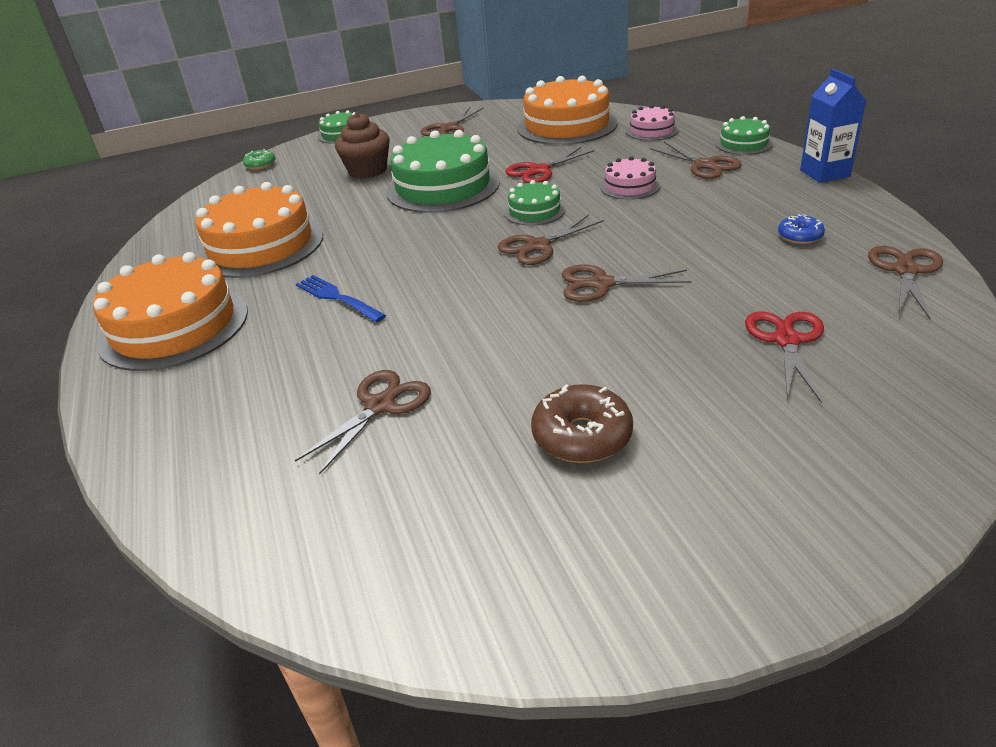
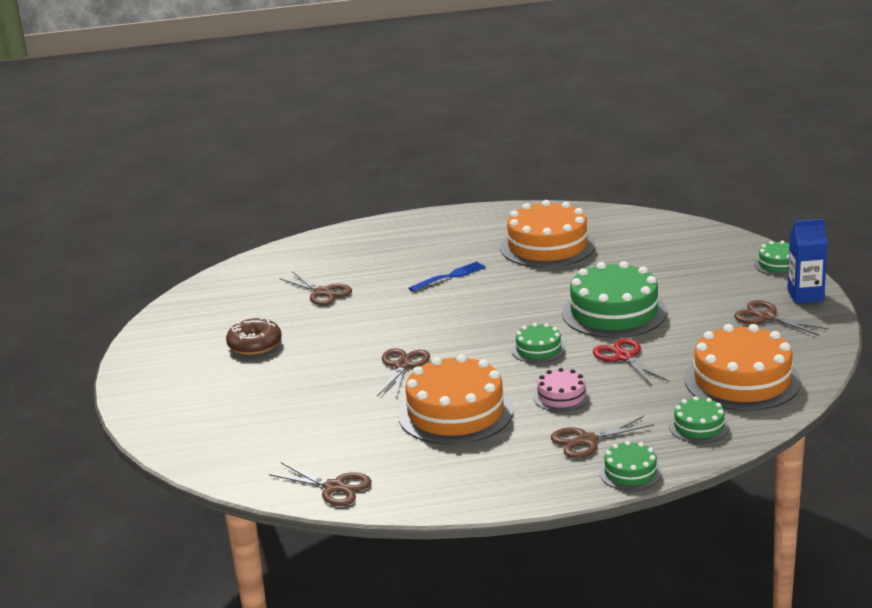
camera: 100 degrees right, 10 degrees down
orange cake [93,252,248,371] -> orange cake moved to [398,354,514,445]
green donut [243,149,276,170] -> none
brown cupcake [335,112,390,179] -> none
brown scissors [498,215,604,265] -> none
pink cake [626,105,679,141] -> green cake [669,396,729,443]
red scissors [745,312,824,403] -> none
blue donut [778,214,825,244] -> none
blue carton [800,68,866,183] -> blue carton moved to [787,219,828,303]

